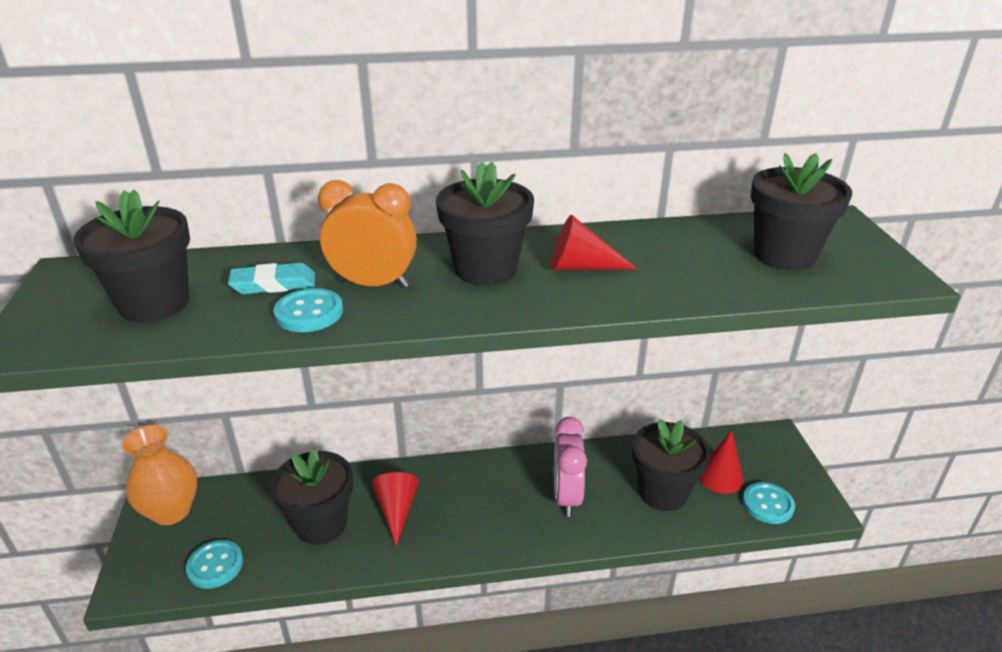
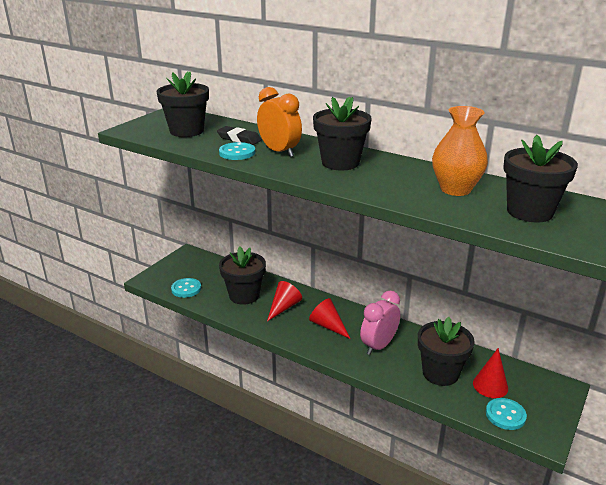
camera: 40 degrees right, 5 degrees down
orange vase [122,425,197,525] -> orange vase moved to [432,106,488,196]
turquoise eraser [228,263,315,294] -> black eraser [217,126,262,145]
red cone [551,215,637,270] -> red cone moved to [309,298,350,339]

